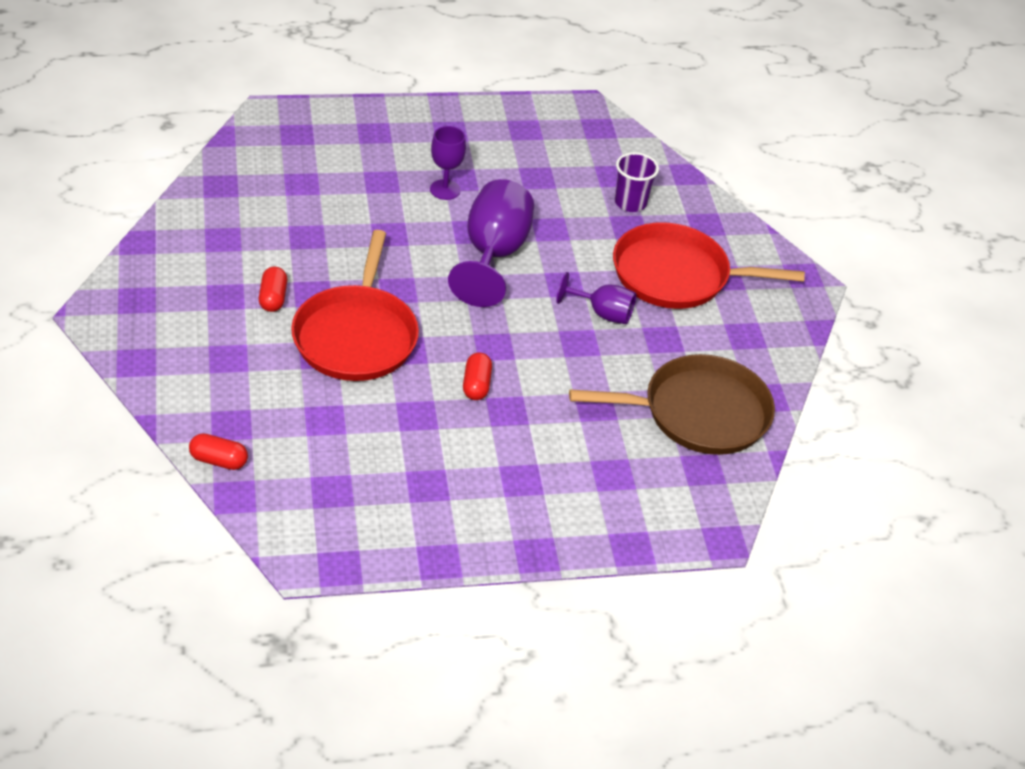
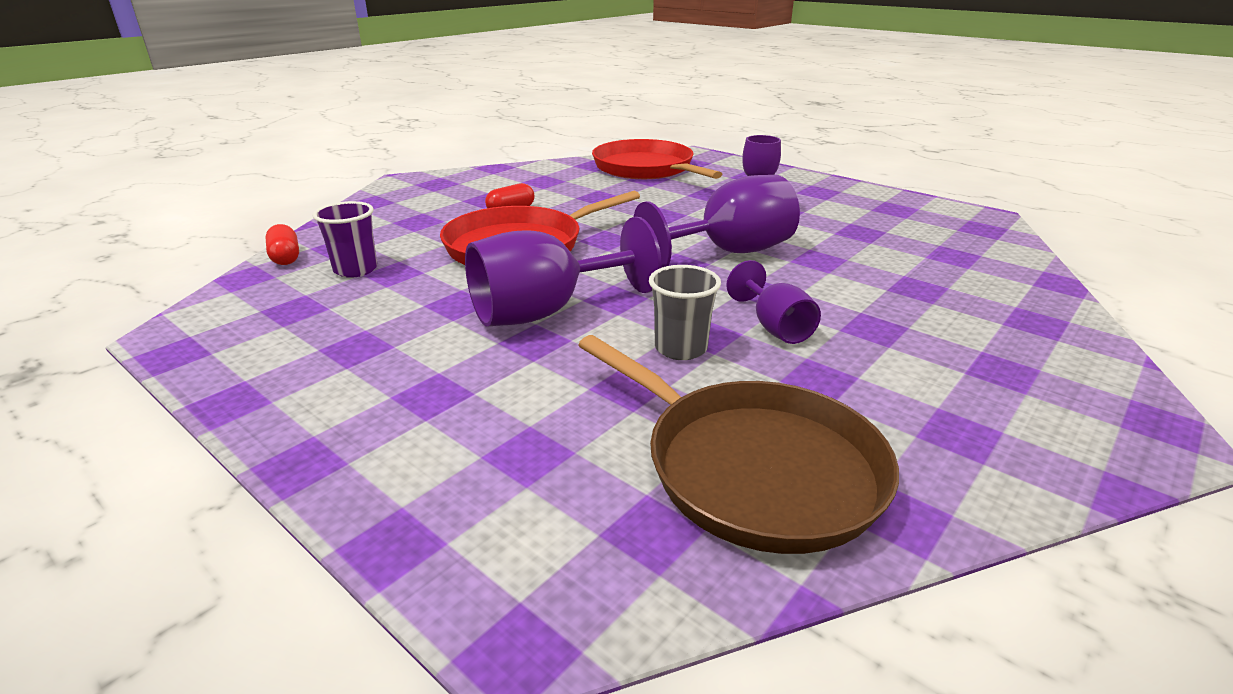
camera: 55 degrees right, 15 degrees down
red capsule [463,353,492,400] -> purple goblet [465,217,662,326]
red pan [613,222,805,309] -> red pan moved to [592,139,722,179]
purple cup [615,152,659,212] -> purple cup moved to [313,201,377,278]
none -> grey cup [649,265,721,360]

